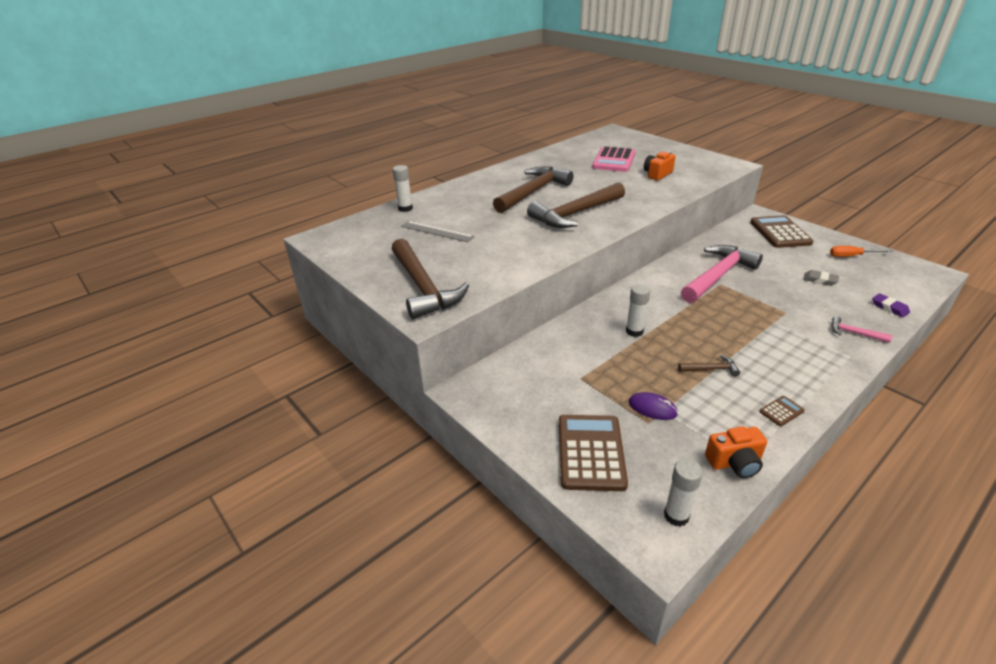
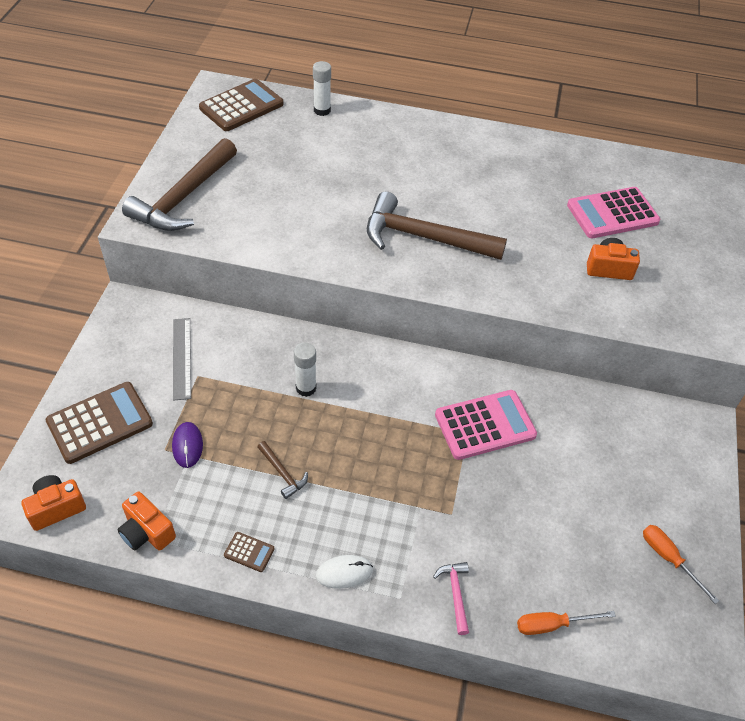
camera: 50 degrees right, 15 degrees up
grey ruler [401,221,474,242] -> grey ruler moved to [173,318,191,400]
brown hammer [493,167,573,213] -> none
white glue stick [664,459,703,527] -> orange camera [21,475,86,531]
pink hammer [681,245,763,303] -> pink calculator [435,390,537,460]
brown calculator [750,215,813,248] -> brown calculator moved to [199,79,284,131]
grey eraser [803,270,839,286] -> none
purple eraser [872,293,910,317] -> orange screwdriver [517,611,616,635]
none -> white mouse [316,555,373,589]

